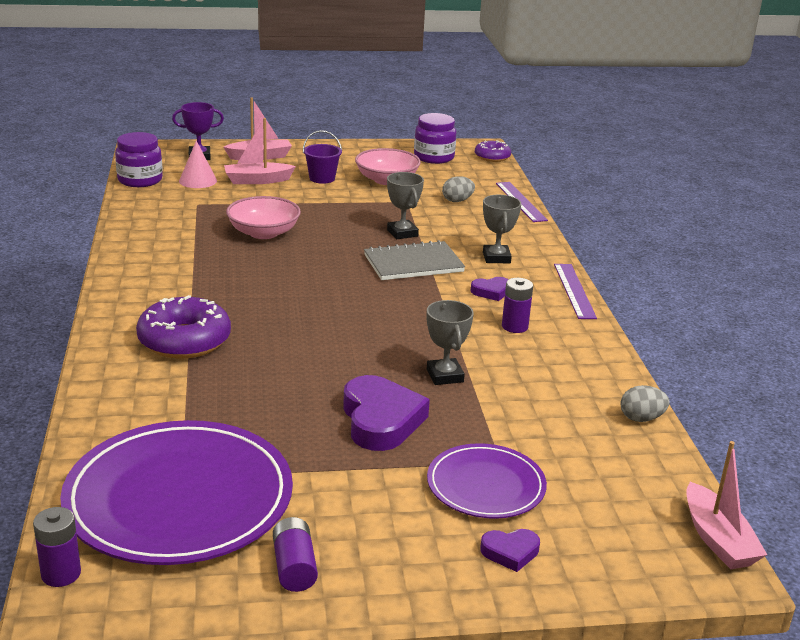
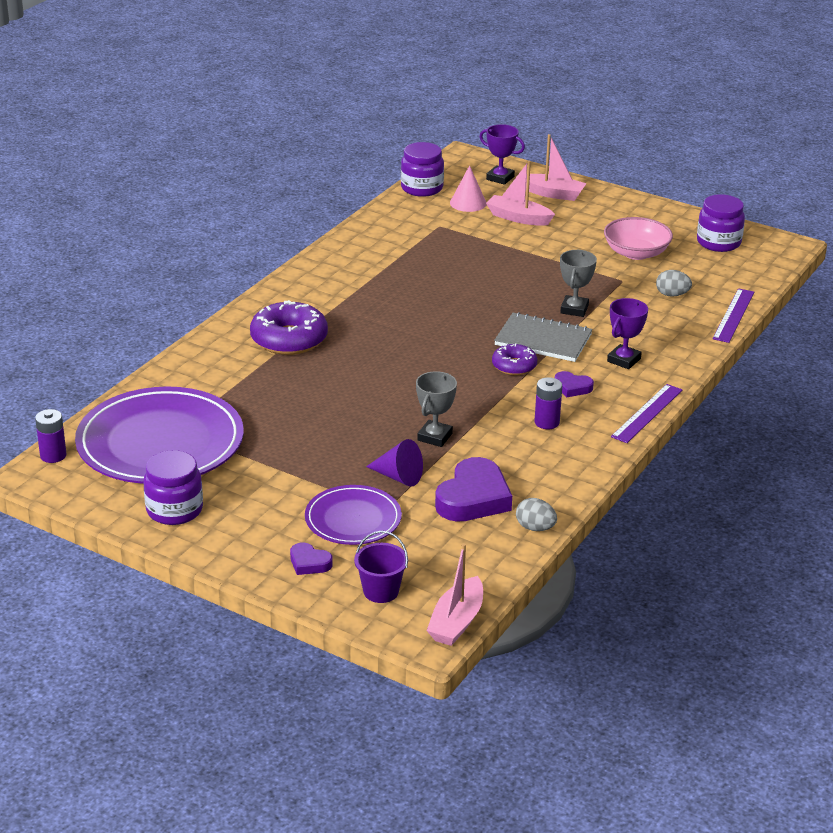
camera: 40 degrees right, 5 degrees up
pink bowl [226,196,301,239] -> none
purple battery [273,517,318,592] -> purple jar [143,450,203,525]
purple bucket [303,130,342,184] -> purple bucket moved to [354,531,408,603]
purple heart [343,375,430,451] -> purple heart moved to [435,457,512,522]
purple donut [475,140,511,162] -> purple donut moved to [492,344,537,375]
grey trophy [483,195,521,263] -> purple trophy [607,298,648,369]
none -> purple cone [366,439,423,487]

